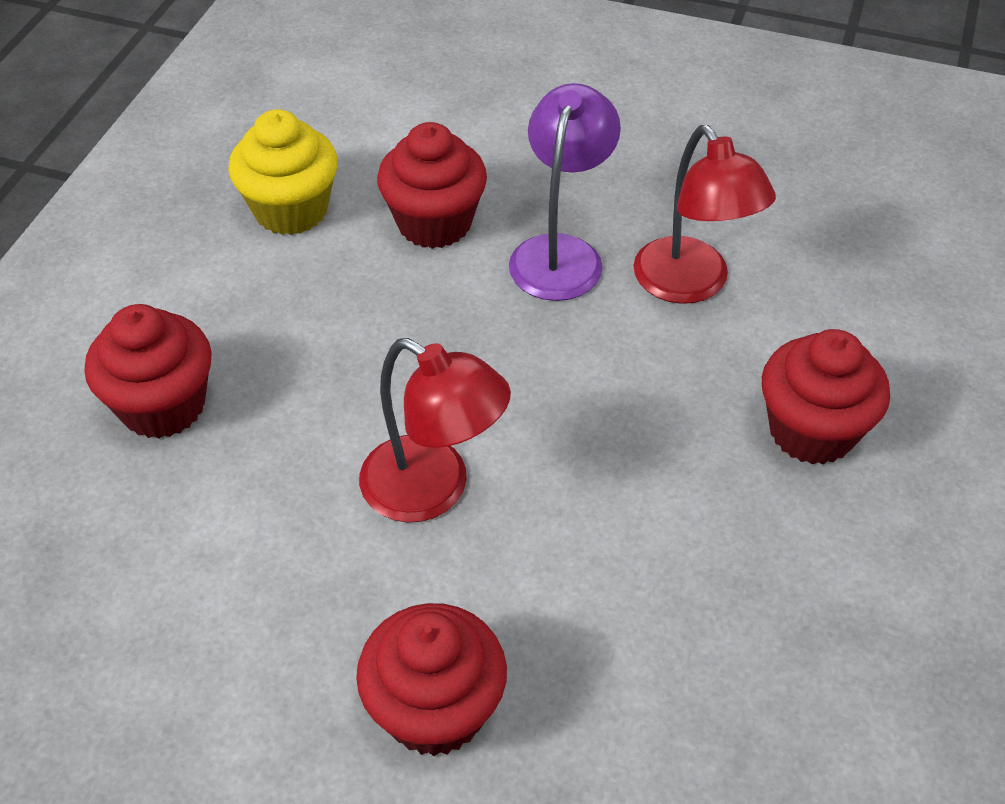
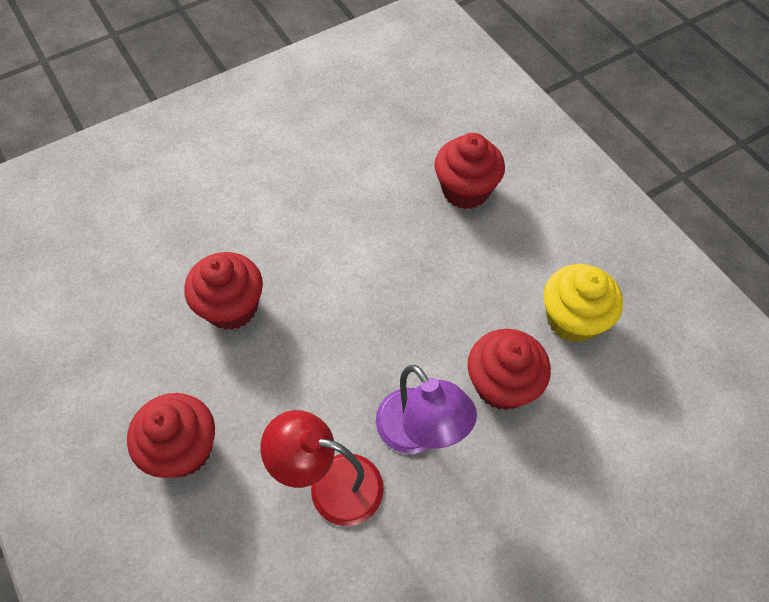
camera: 130 degrees right, 10 degrees up
red cupcake [356,603,507,756] -> red cupcake moved to [184,252,263,330]
red lamp [359,338,511,523] -> none

